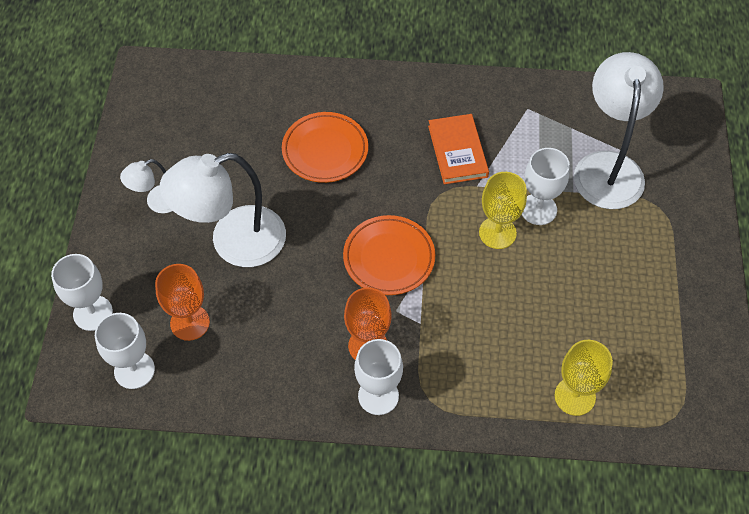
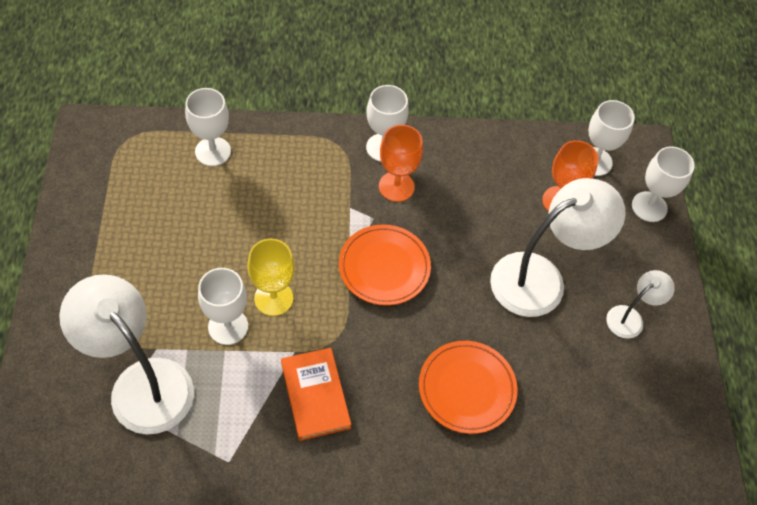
camera: 170 degrees right, 0 degrees up
yellow goblet [555,340,613,416] -> white goblet [185,88,231,166]
white lamp [574,52,664,209] -> white lamp turned 135 degrees clockwise [59,274,194,434]

